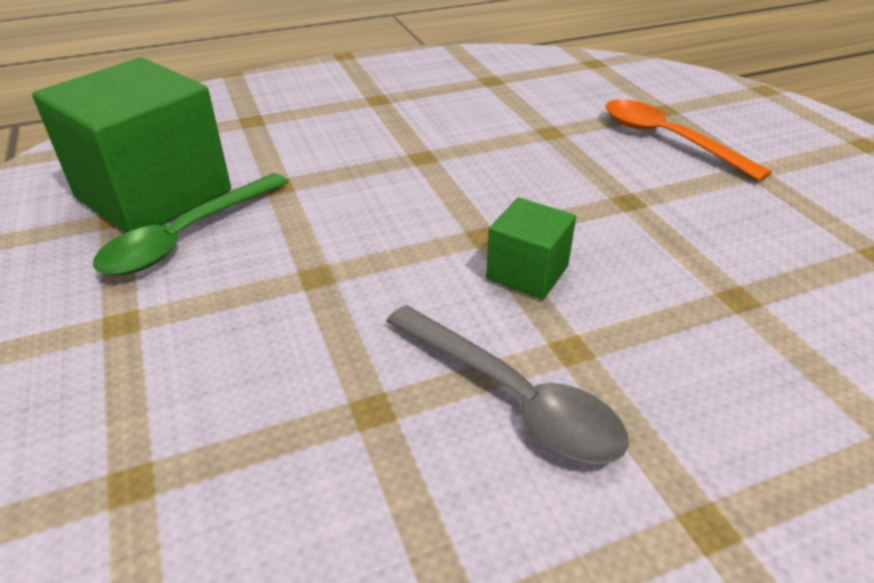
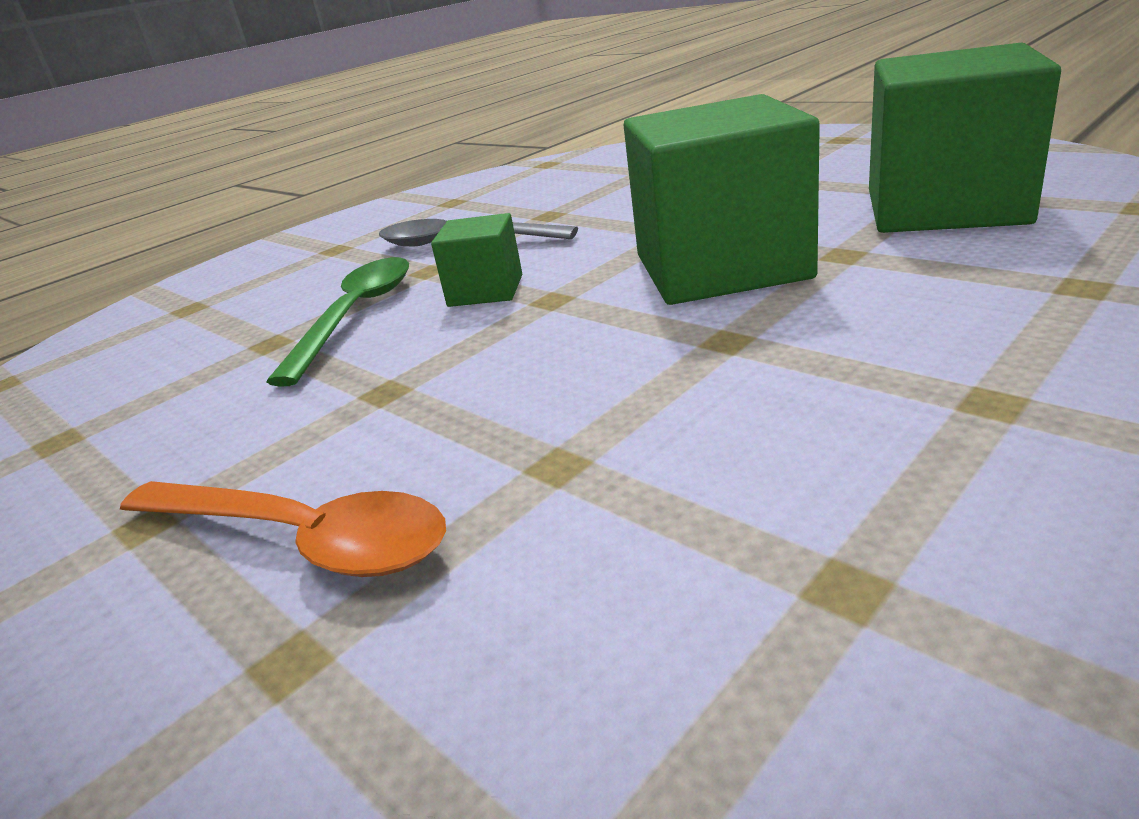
camera: 160 degrees right, 10 degrees down
green spoon [93,173,288,275] -> green spoon moved to [266,257,409,387]
none -> green cube [624,94,820,305]

